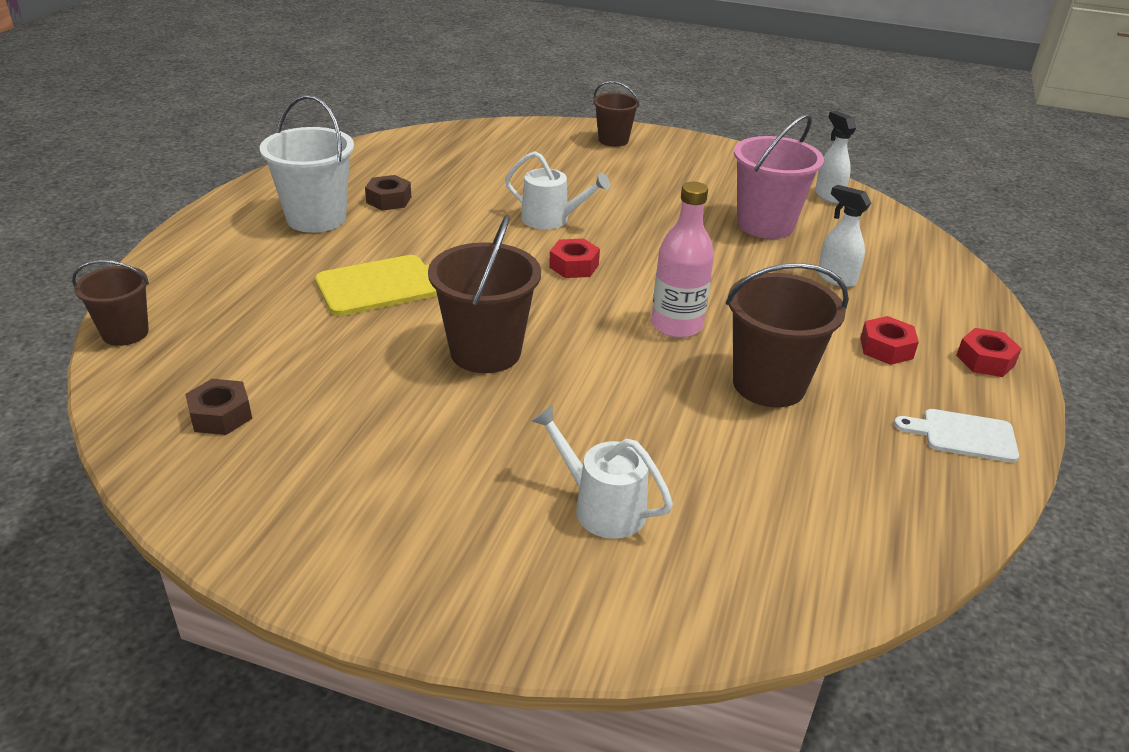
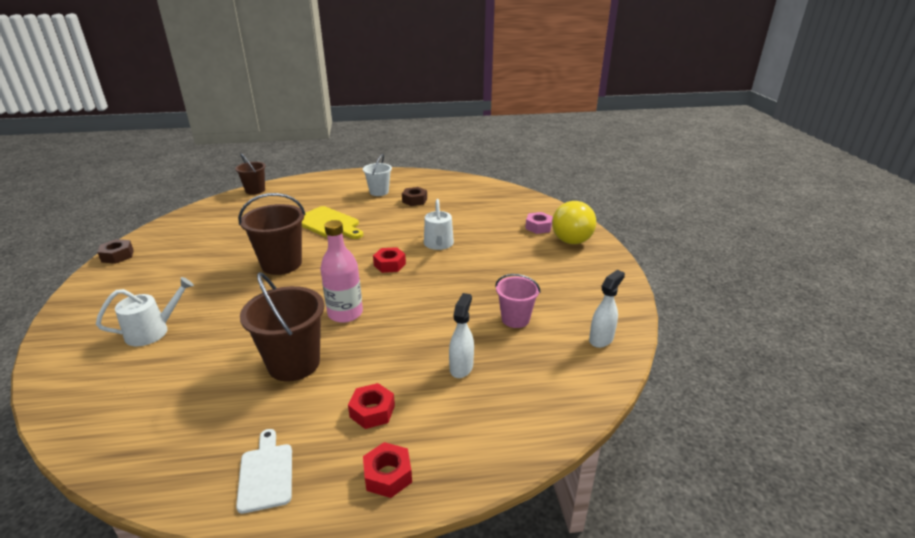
camera: 65 degrees right, 5 degrees down
brown nut [185,379,252,435] -> brown nut moved to [97,239,134,264]
white bucket [260,95,354,233] -> white bucket [363,154,392,196], size x0.62
white watering can [532,405,673,539] -> white watering can turned 45 degrees clockwise [96,277,194,346]
brown bucket [593,81,640,147] -> yellow light bulb [552,201,596,244]
pink bucket [734,114,824,239] -> pink bucket [495,274,540,328], size x0.62
none -> pink nut [525,212,553,234]

